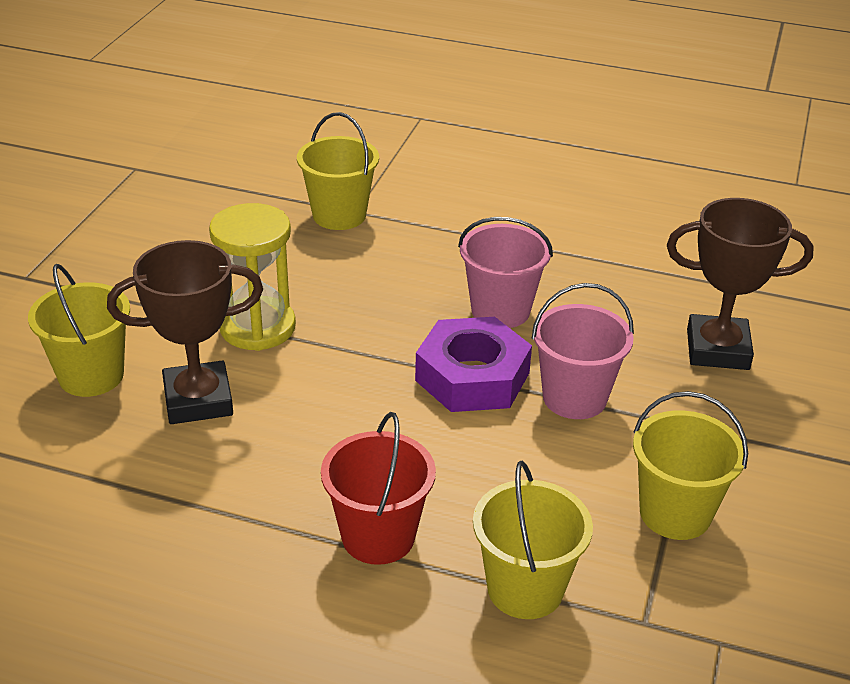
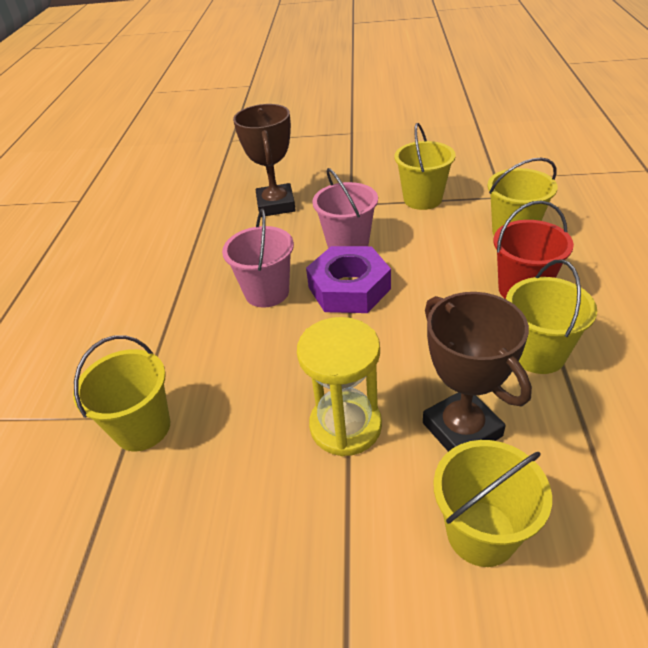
camera: 100 degrees left, 5 degrees up
none -> yellow bucket [506,259,597,374]

